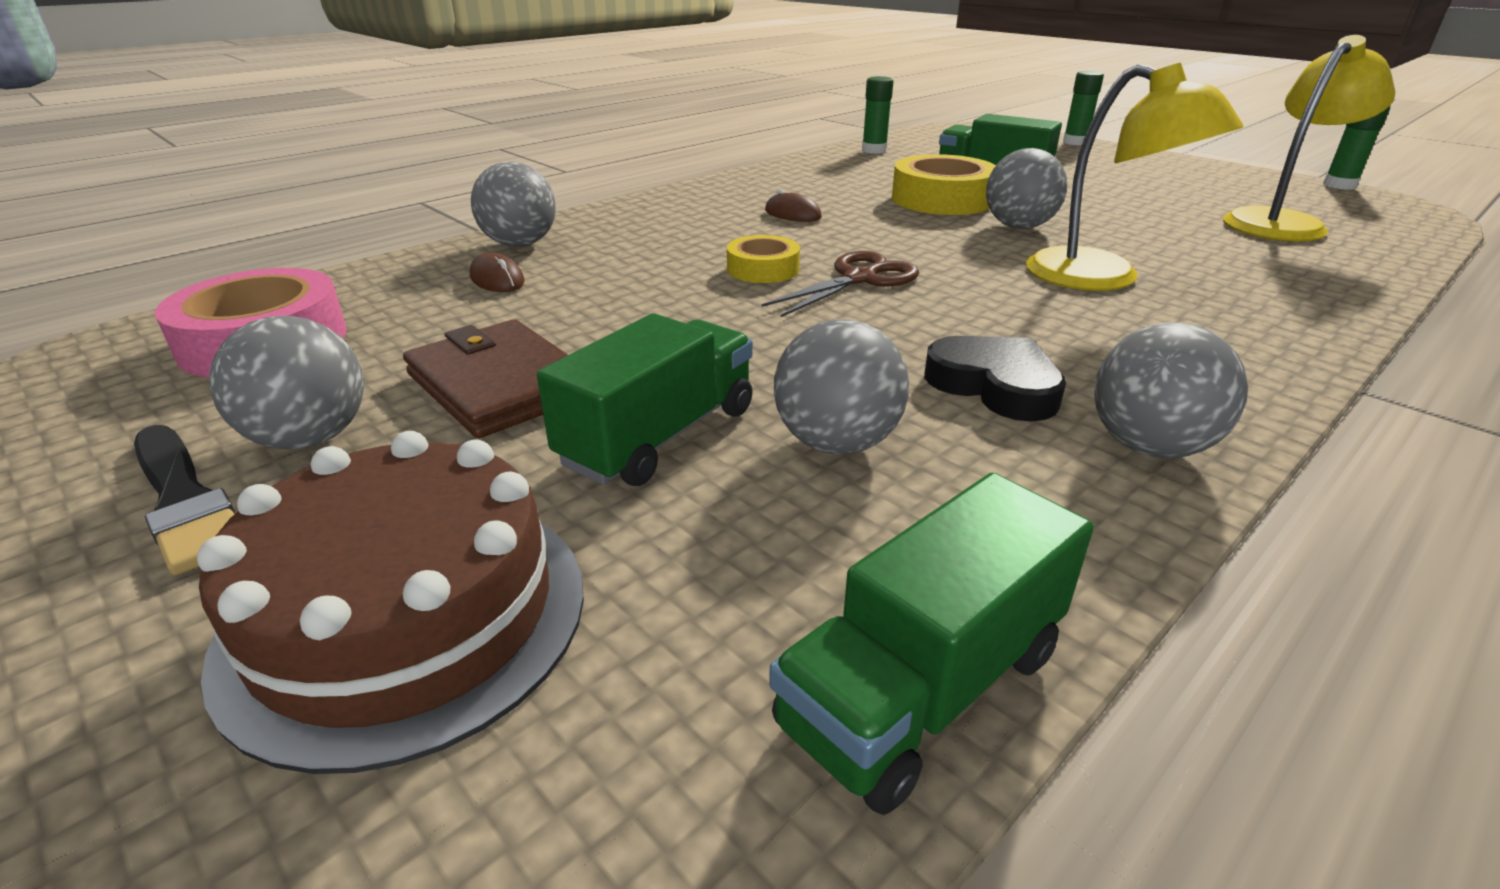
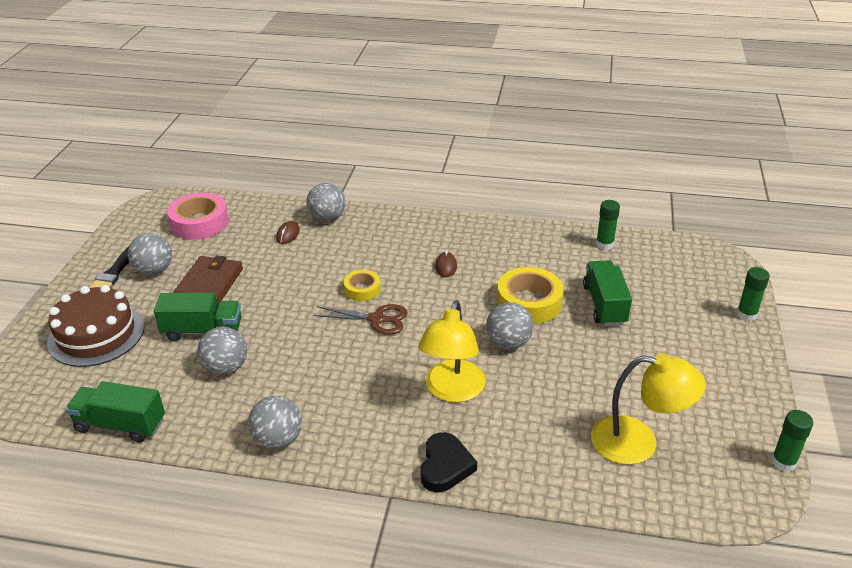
camera: 55 degrees right, 5 degrees up
black heart [924,336,1066,421] -> black heart moved to [420,432,477,492]

